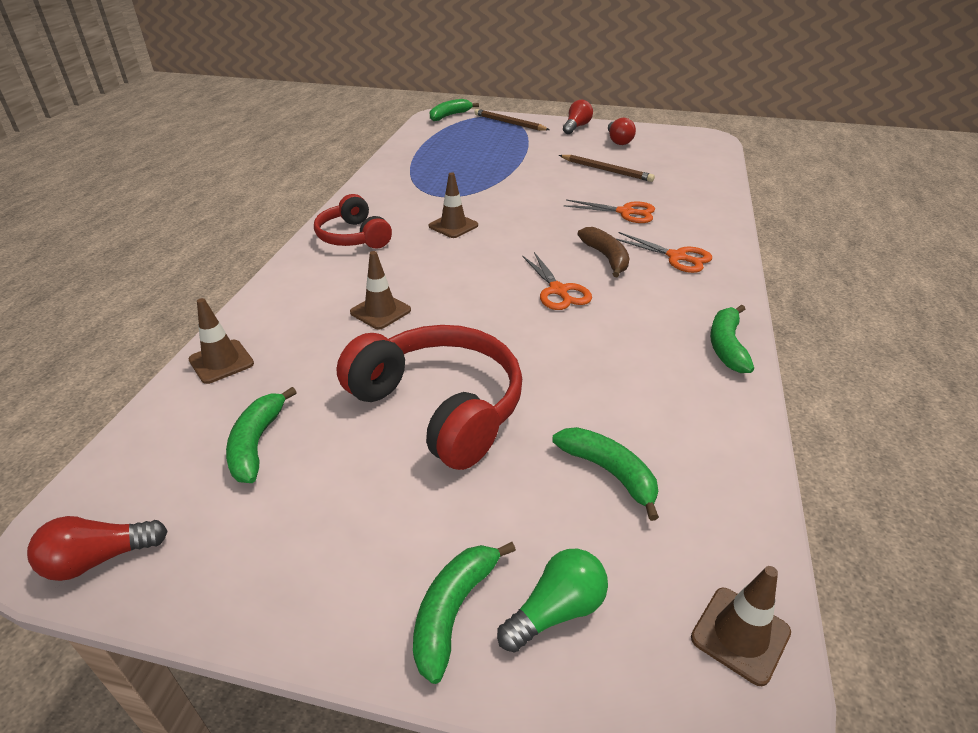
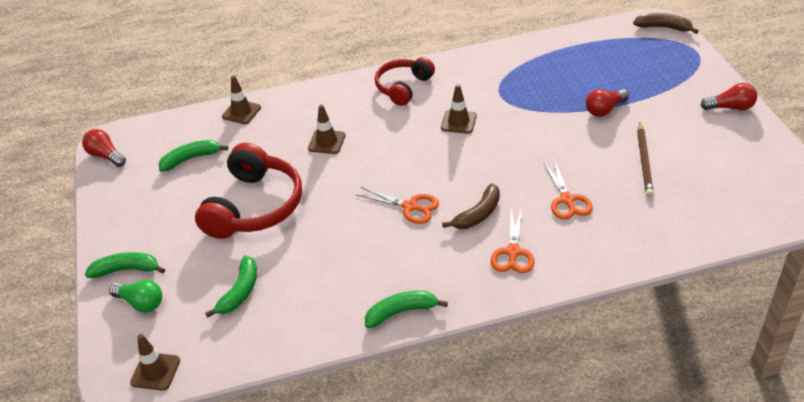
camera: 65 degrees right, 5 degrees up
green banana [430,99,479,121] -> brown banana [633,13,698,34]
brown pencil [474,109,550,131] -> none
orange scissors [522,252,592,310] -> orange scissors turned 105 degrees counterclockwise [357,187,439,224]
red light bulb [608,118,636,145] -> red light bulb moved to [586,89,629,117]

